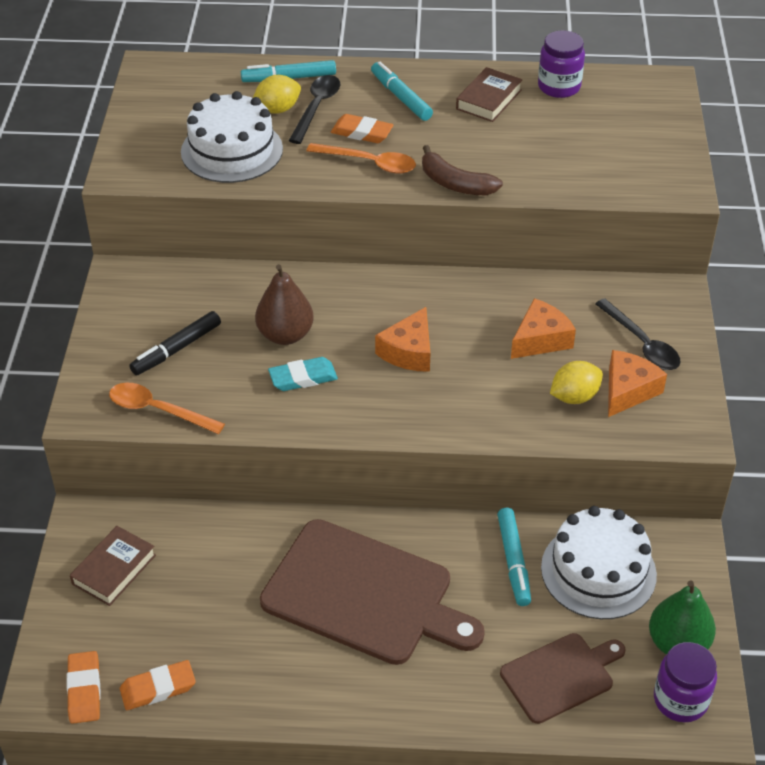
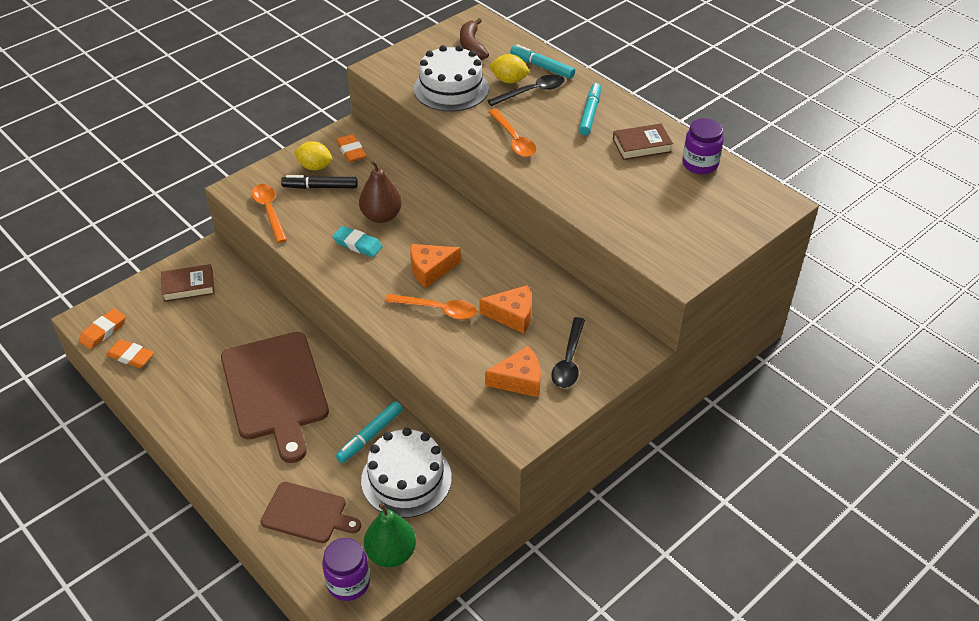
camera: 45 degrees right, 0 degrees up
orange eraser [331,114,394,143] -> orange eraser moved to [336,134,366,162]
brown banana [422,145,503,195] -> brown banana moved to [460,18,489,60]
yellow lemon [550,361,603,404] -> yellow lemon moved to [294,141,332,170]
none -> orange spoon [385,294,477,320]

